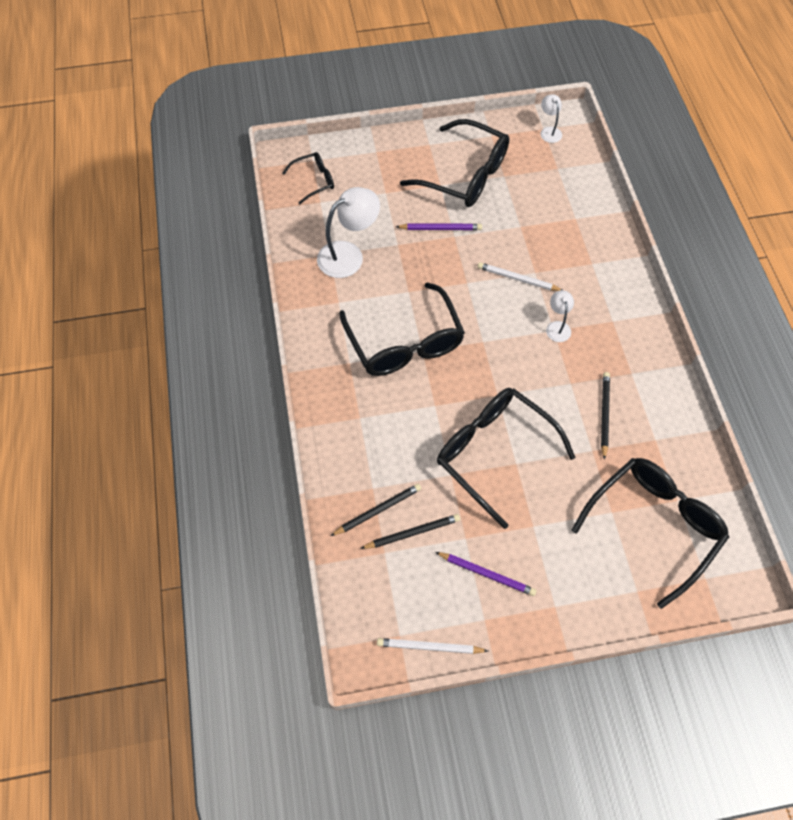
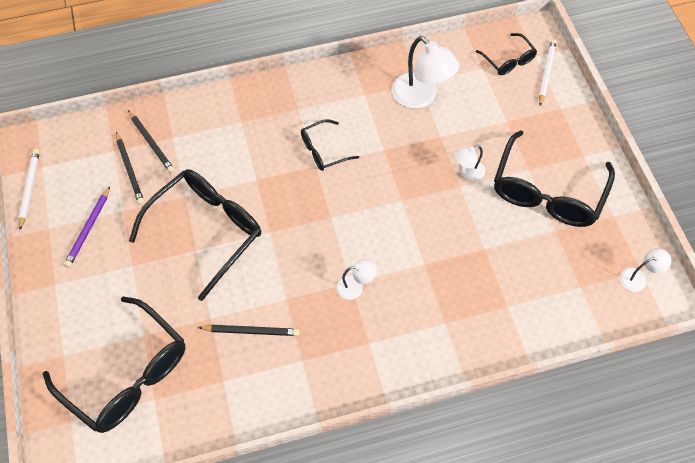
camera: 85 degrees right, 0 degrees up
black glasses [339,282,465,376] -> black glasses [301,119,359,171], size x0.50
purple pencil [396,224,482,230] -> white lamp [455,146,485,181]
white pencil [477,262,562,291] -> white pencil moved to [539,39,557,106]

